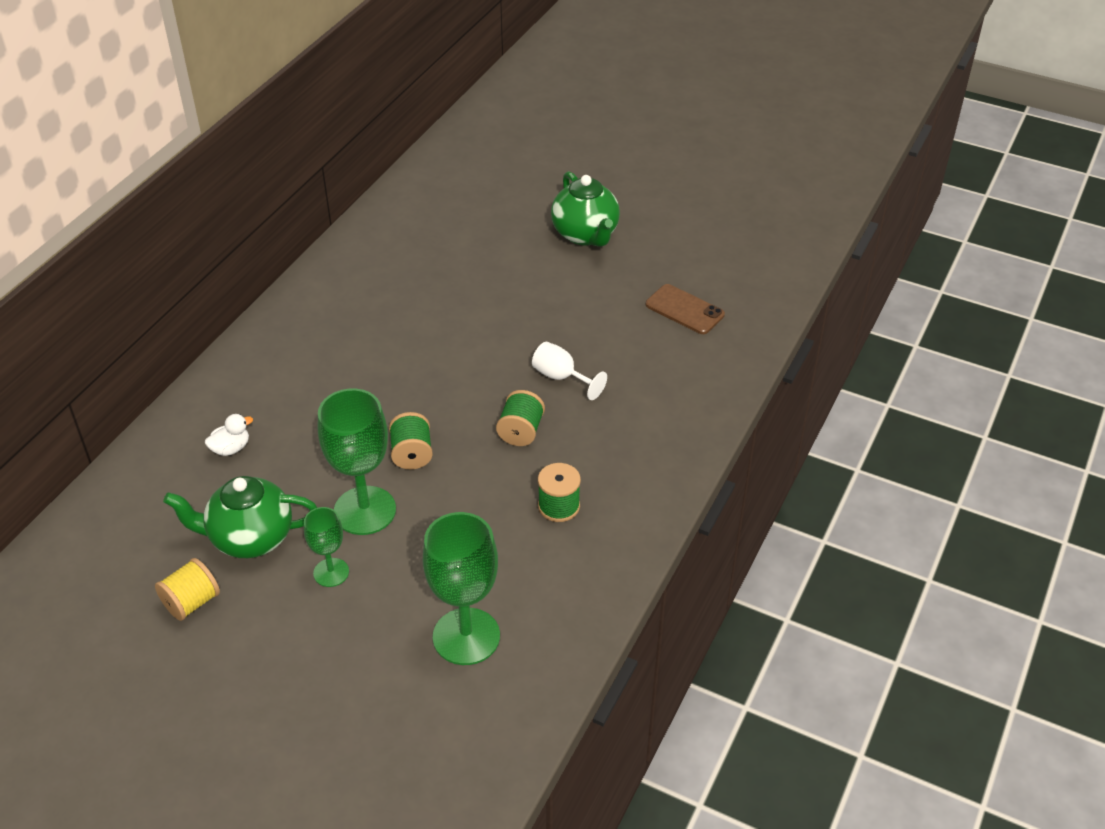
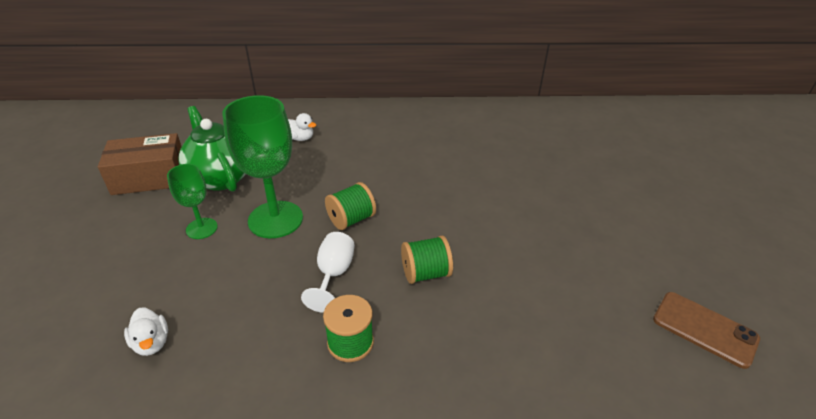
camera: 60 degrees right, 5 degrees down
yellow spool [155,558,220,621] -> brown box [98,133,182,195]
green goblet [422,512,500,665] -> white duck [124,308,168,356]
white goblet [532,342,607,400] -> white goblet moved to [301,232,355,313]
green teapot [551,171,620,247] -> none
brown phone [646,284,725,334] -> brown phone turned 60 degrees counterclockwise [653,292,760,369]

